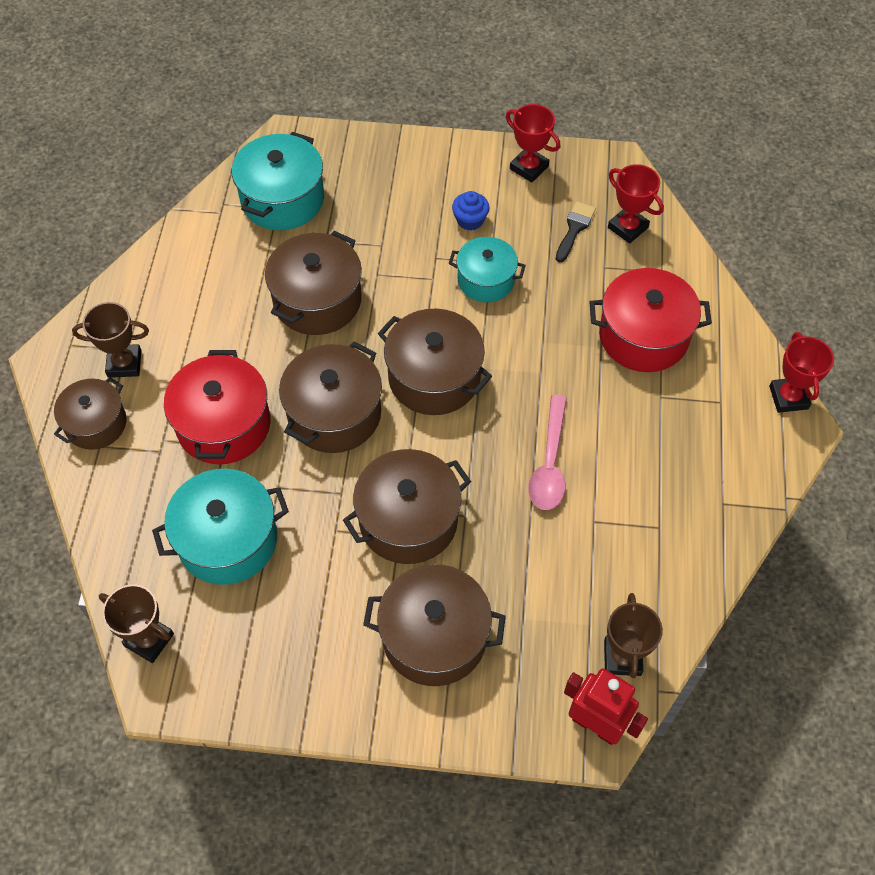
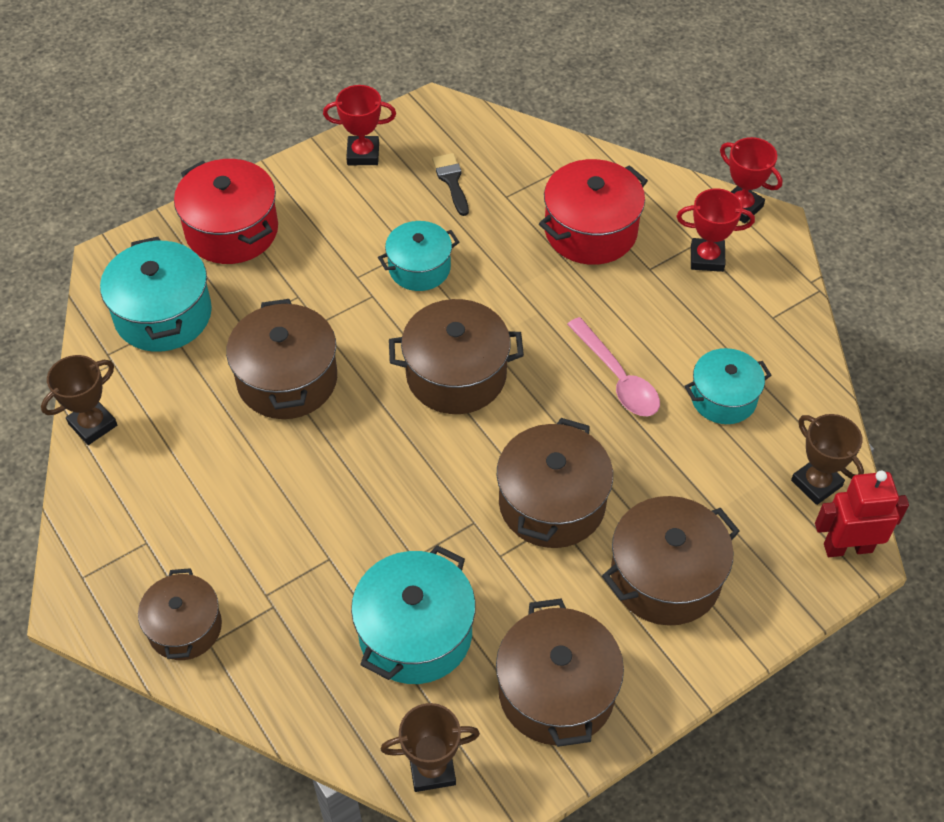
camera: 40 degrees left, 5 degrees down
brown trophy [72,302,149,378] -> brown trophy moved to [41,355,117,445]
red pot [164,350,271,464] -> red pot moved to [174,159,278,264]
brown pot [279,341,382,453] -> brown pot moved to [496,598,624,747]
blue cupcake [452,191,490,230] -> none
red trophy [608,164,664,244] -> red trophy moved to [677,188,755,272]
none -> turquoise pot [685,348,772,424]

